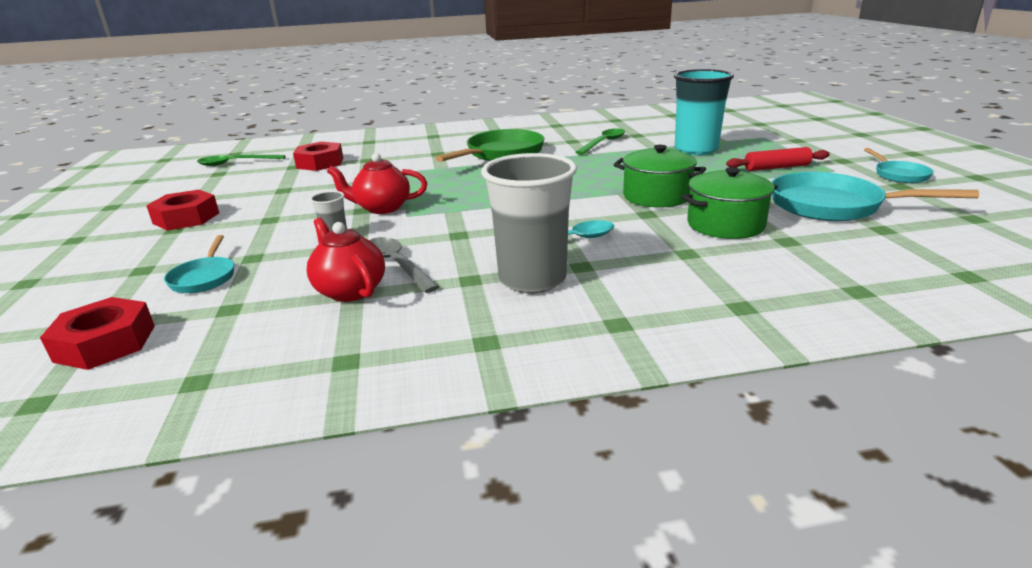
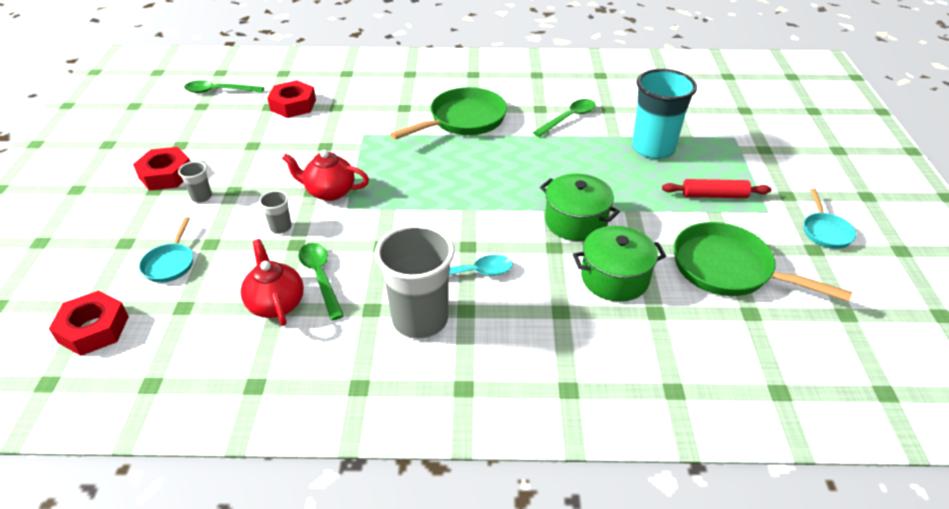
camera: 10 degrees right, 15 degrees up
grey spoon [369,237,439,293] -> green spoon [298,243,344,320]
turquoise pan [771,172,979,221] -> green pan [673,222,852,302]
none -> grey cup [178,161,212,203]

